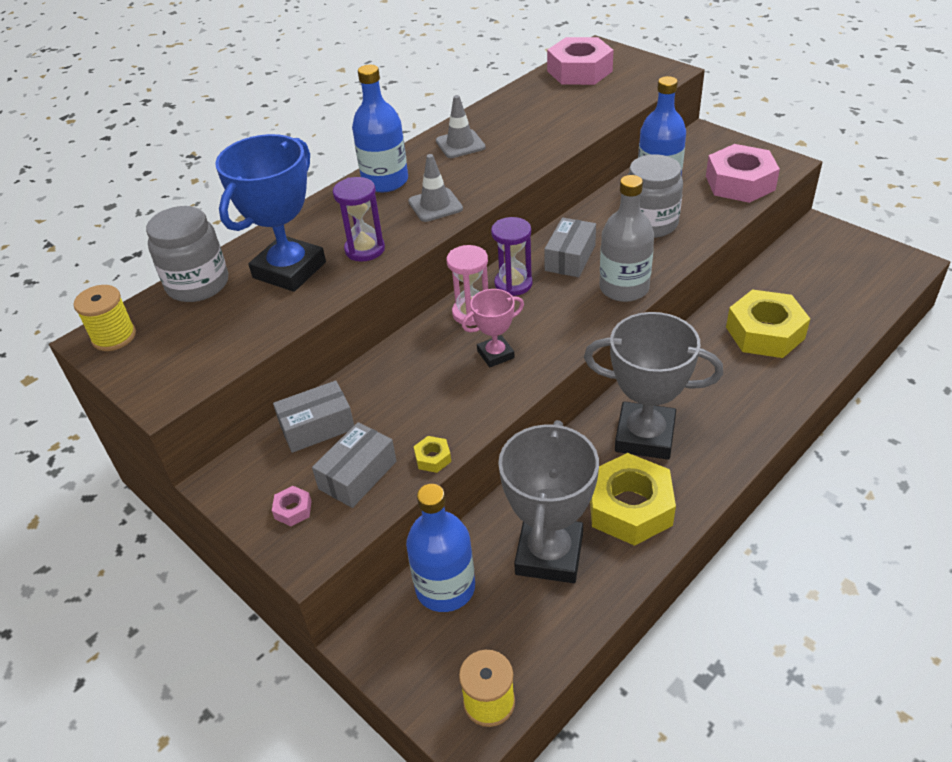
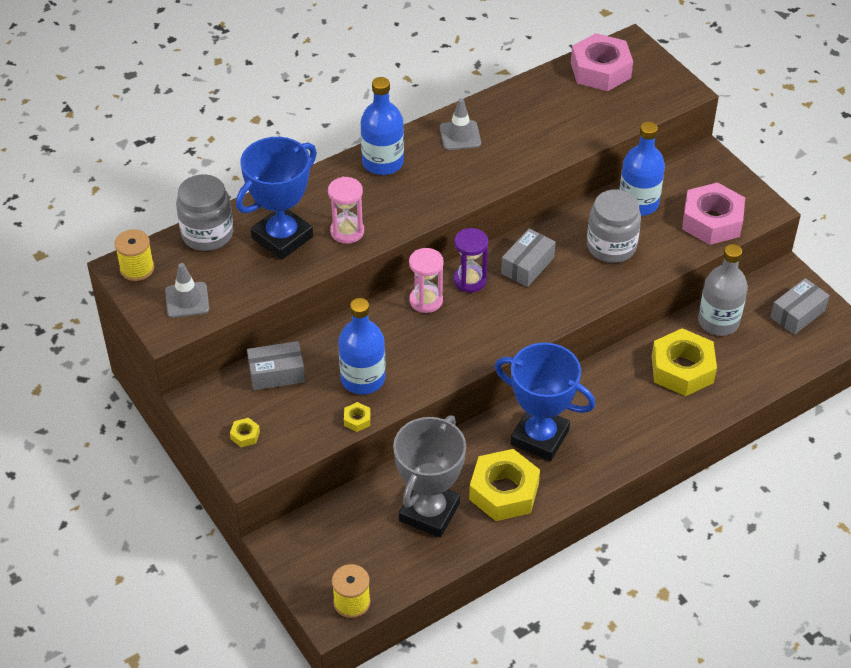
camera: 10 degrees right, 5 degrees up
pink nut [272,486,312,526] -> yellow nut [230,418,260,447]
grey box [312,422,396,508] -> grey box moved to [770,278,830,335]
purple hourglass [333,177,385,261] -> pink hourglass [328,177,364,244]
blue bottle [406,484,475,612] -> blue bottle moved to [338,298,386,395]
grey traffic cone [408,154,463,222] -> grey traffic cone moved to [165,263,209,318]
pink trophy [462,289,524,367] -> none
grey trophy [584,312,723,460] -> blue trophy [495,343,596,461]
grey bottle [599,175,654,302] -> grey bottle moved to [698,244,748,336]

